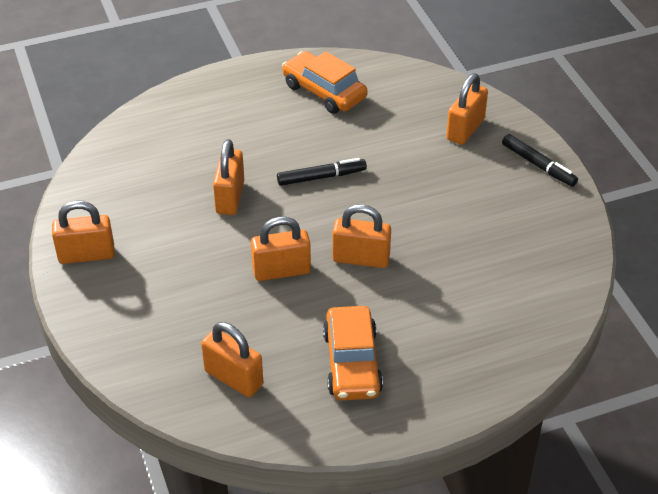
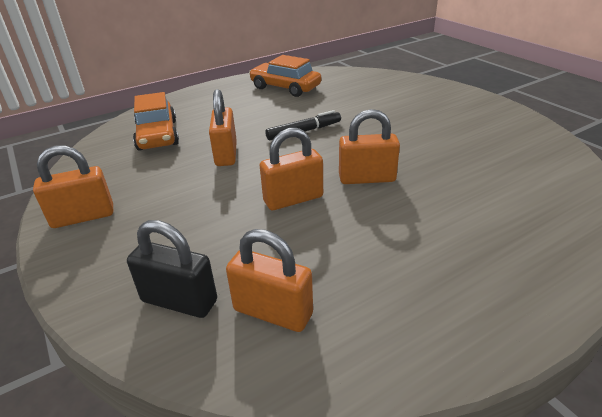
camera: 10 degrees left, 10 degrees down
orange car [323,306,383,401] -> orange car moved to [133,92,179,151]
orange padlock [446,73,488,145] -> none
black marker [502,134,578,187] -> none
none -> black padlock [127,220,217,318]

